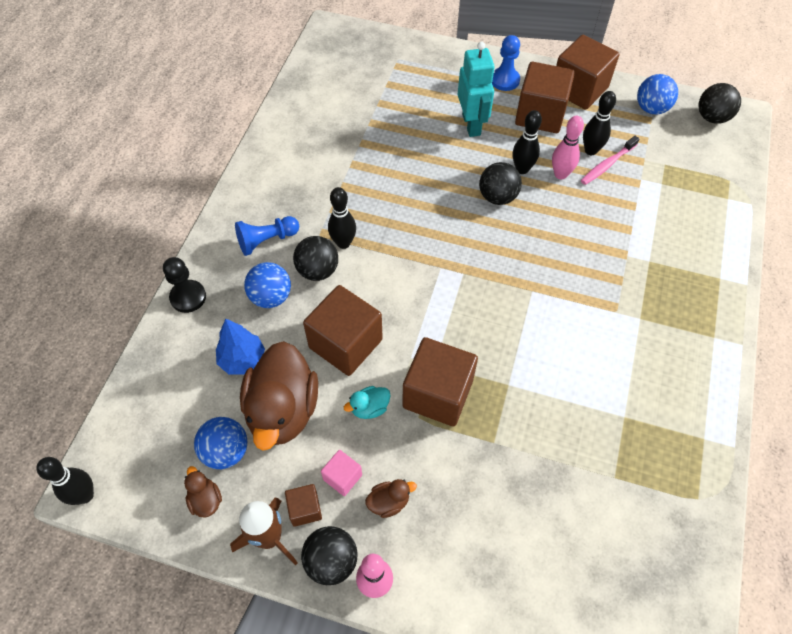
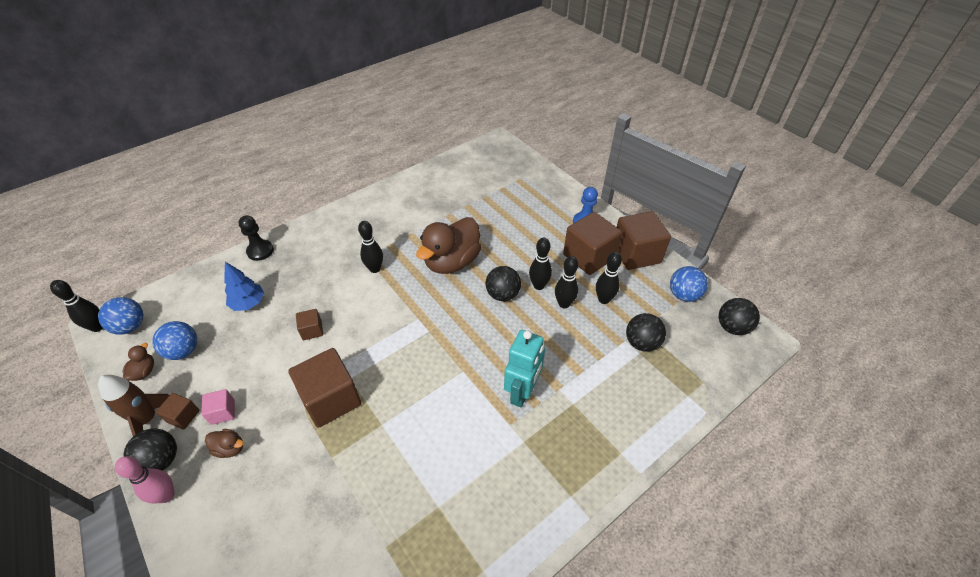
camera: 35 degrees right, 10 degrees down
blue pawn [235,216,299,256] -> none
brown duck [240,341,318,451] -> brown duck moved to [416,217,481,274]
blue ball [244,262,291,308] -> blue ball moved to [98,297,144,335]
black ball [293,236,338,281] -> black ball moved to [626,313,666,352]
brown cube [303,285,383,376] -> brown cube [296,309,323,340], size x0.48
turquoise duck [344,386,391,419] -> none
turquoise robot [458,42,495,137] -> turquoise robot moved to [504,330,545,407]
pink bowling pin [552,116,584,179] -> black bowling pin [555,256,578,308]
pink toothbrush [581,136,639,185] -> none

